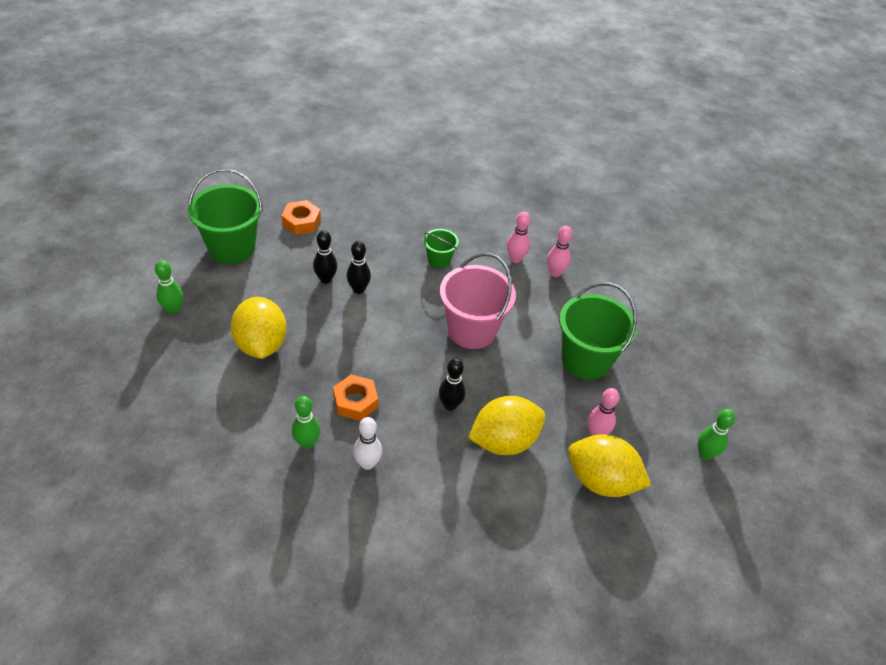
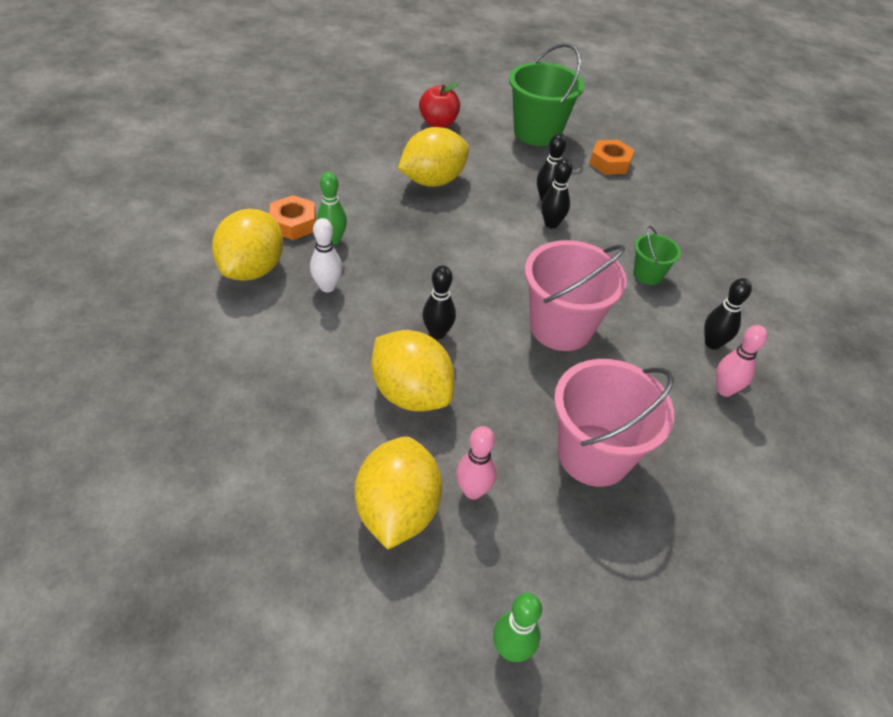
camera: 70 degrees right, 0 degrees up
green bowling pin [155,260,183,315] -> red apple [419,82,460,128]
orange nut [333,375,378,421] -> orange nut moved to [269,195,316,240]
pink bowling pin [507,212,530,263] -> black bowling pin [704,278,752,349]
green bucket [559,282,637,380] -> pink bucket [554,359,674,487]
none -> yellow lemon [212,209,284,281]

